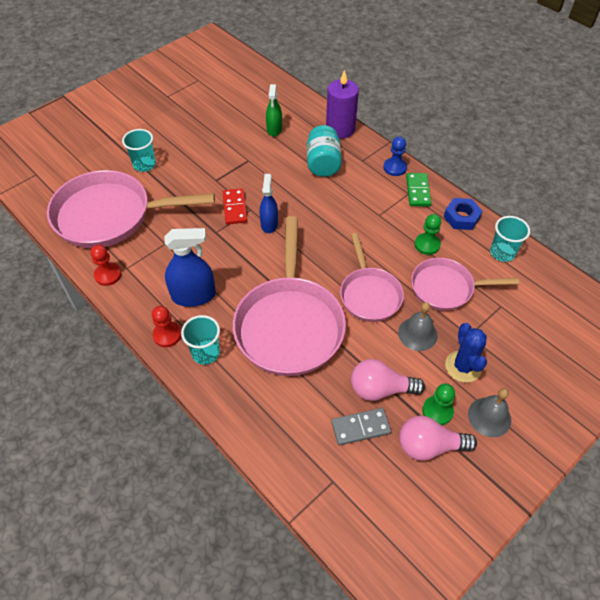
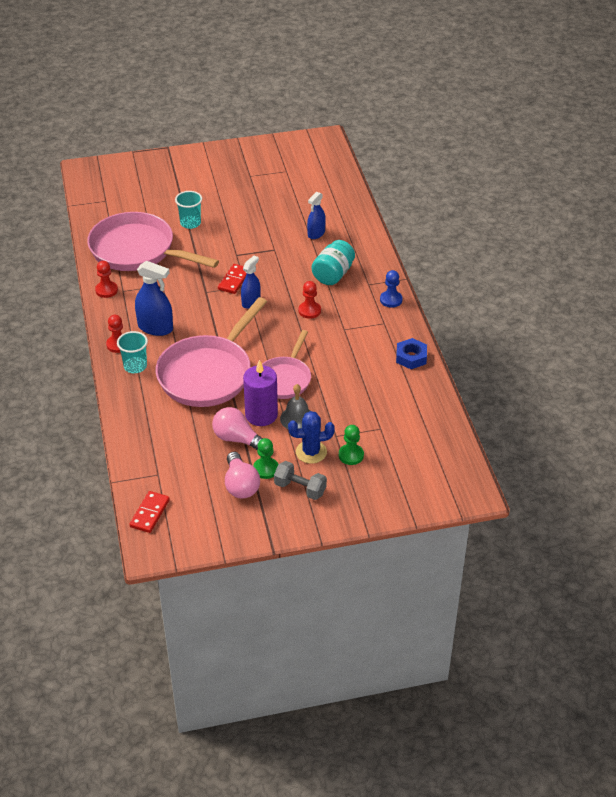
camera: 30 degrees right, 10 degrees down
green spray bottle [266,84,282,137] -> blue spray bottle [307,192,326,239]
purple candle [326,70,359,139] -> purple candle moved to [243,360,278,426]
grey domino [331,408,391,445] -> none
pink light bulb [399,416,477,461] -> pink light bulb turned 135 degrees counterclockwise [225,452,260,499]
green domino [406,173,431,206] -> none
pink pan [411,258,519,311] -> none
green pawn [415,214,441,255] -> green pawn moved to [339,425,364,465]
blue cactus [445,323,487,382] -> blue cactus turned 60 degrees clockwise [288,411,335,464]
grey bell [468,388,511,437] -> grey dumbbell [274,461,327,500]
turquoise cup [490,216,530,262] -> none
none -> red domino [129,491,170,533]
none -> red pawn [298,281,321,319]

